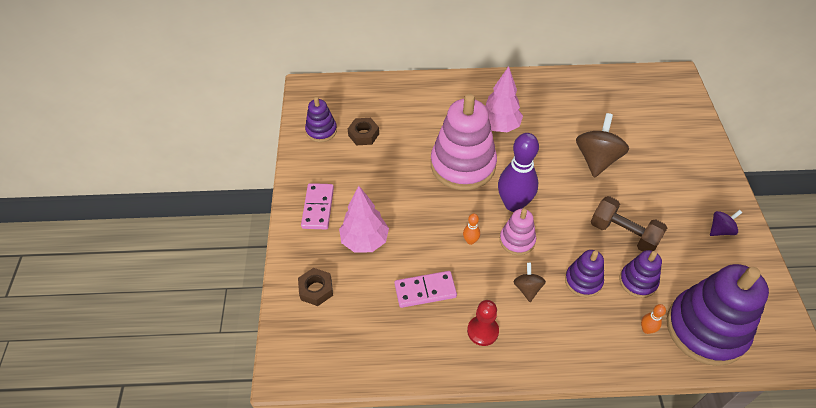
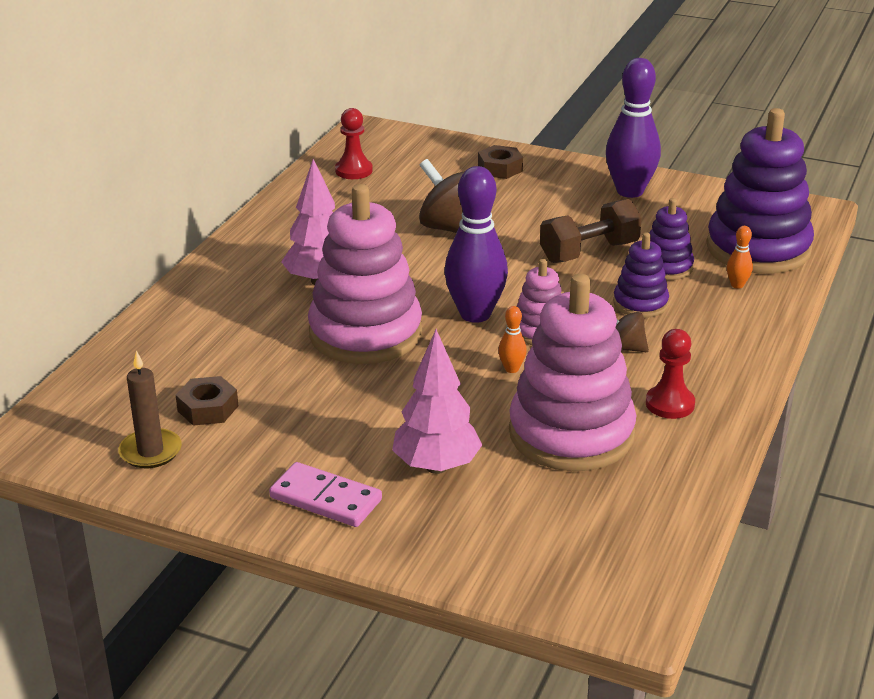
camera: 65 degrees left, 20 degrees down
brown nut [298,268,333,306] -> brown nut moved to [478,145,523,179]
purple stacking toy [305,97,337,142] -> brown candle [118,351,182,468]
pink domino [395,271,457,308] -> pink stacking toy [509,274,636,471]
purple spinning top [710,210,742,236] -> purple bowling pin [606,58,661,198]
none -> red pawn [335,108,373,179]

